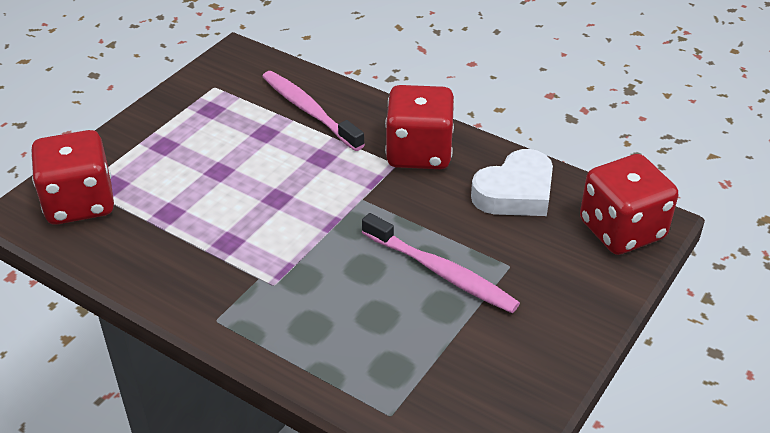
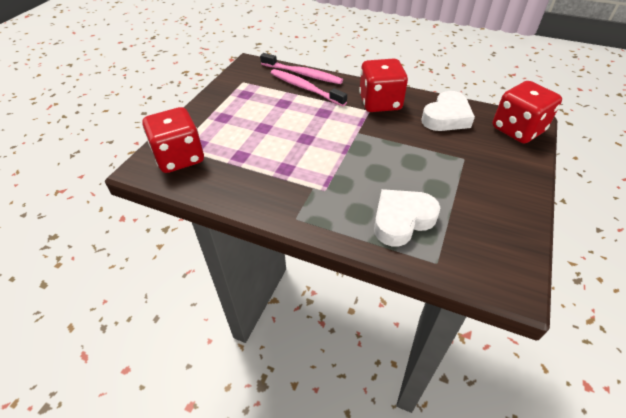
camera: 10 degrees left, 5 degrees up
pink toothbrush [362,213,520,313] -> pink toothbrush moved to [260,53,343,84]
none -> white heart [374,189,440,246]

